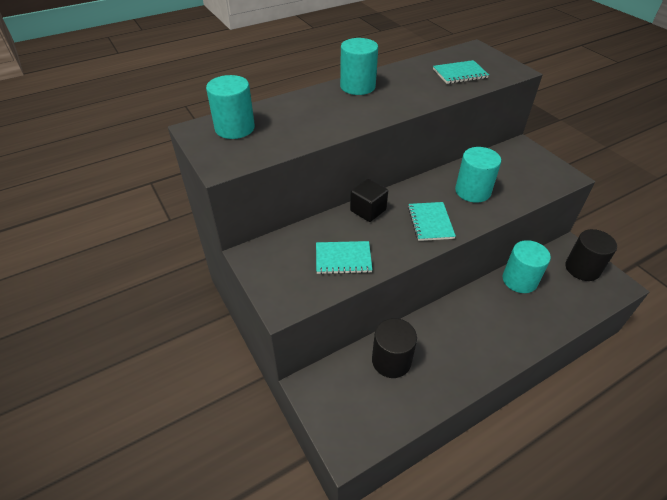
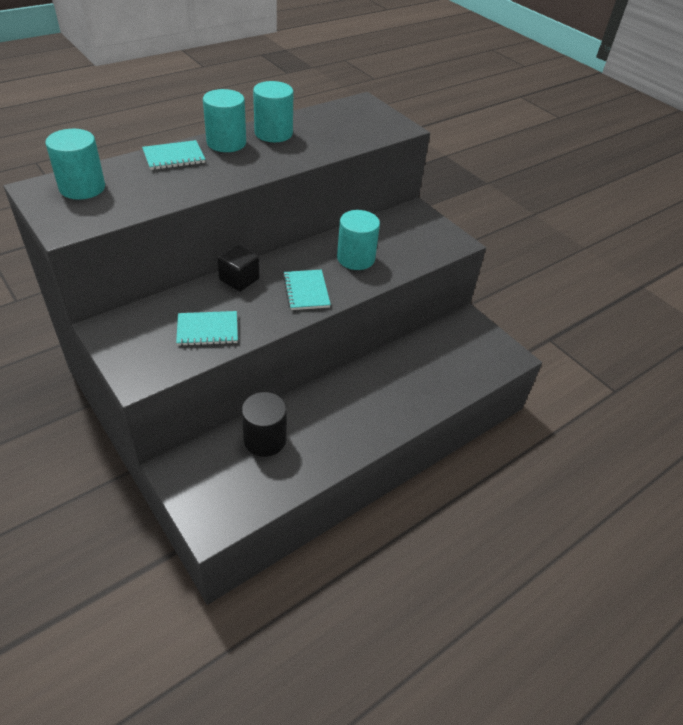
camera: 10 degrees left, 0 degrees up
turquoise notebook [433,60,489,84] -> turquoise notebook moved to [142,140,205,170]
turquoise cylinder [503,240,551,293] -> turquoise cylinder moved to [253,81,293,142]
black cylinder [565,229,617,281] -> none

